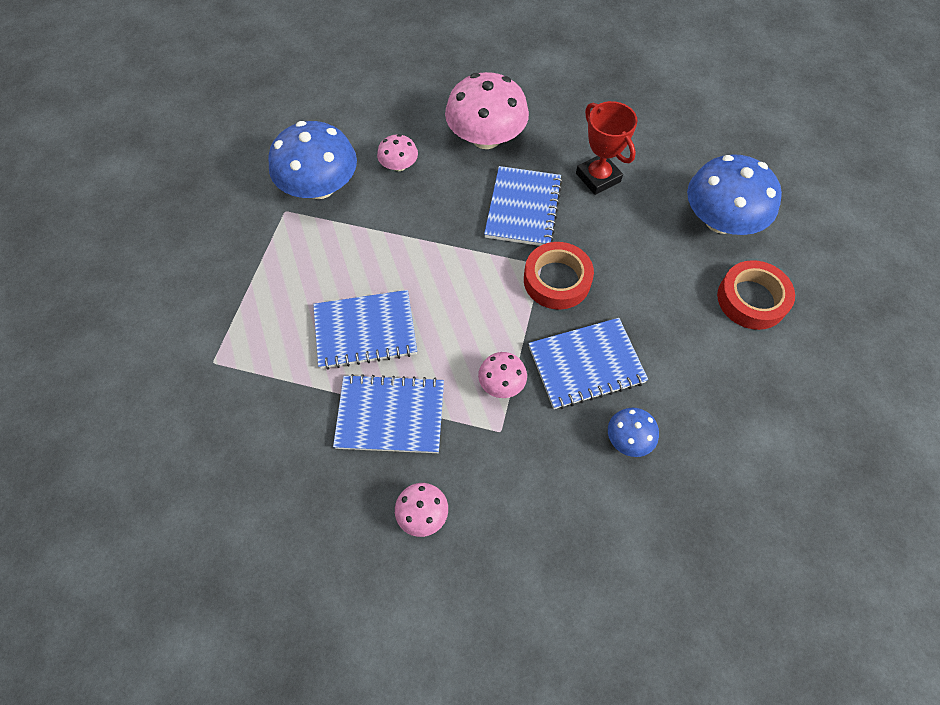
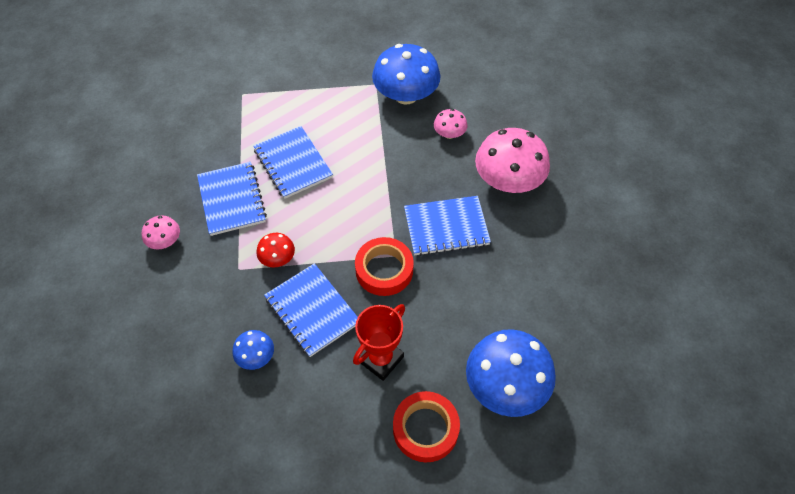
camera: 70 degrees right, 5 degrees down
pink mushroom [478,352,527,398] -> red mushroom [256,233,295,267]
red trophy [576,101,638,195] -> red trophy moved to [353,304,405,381]

